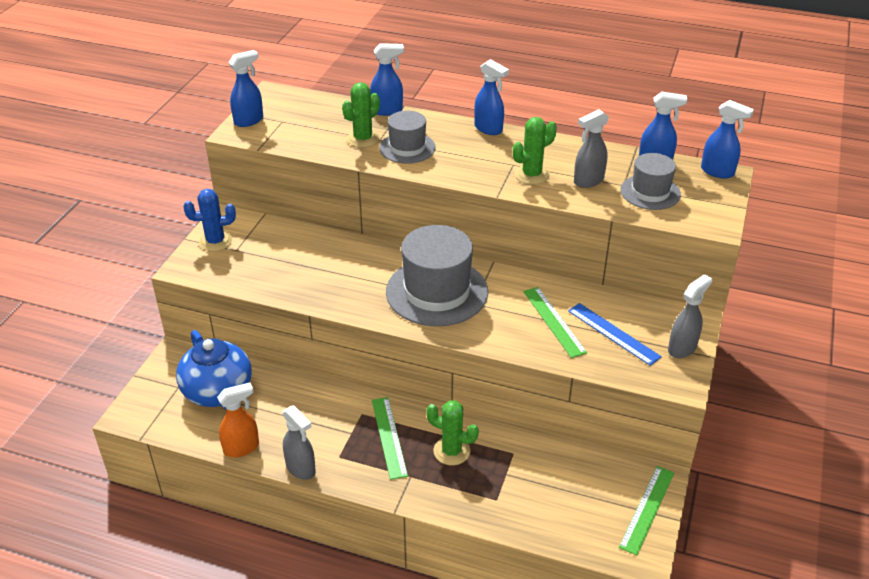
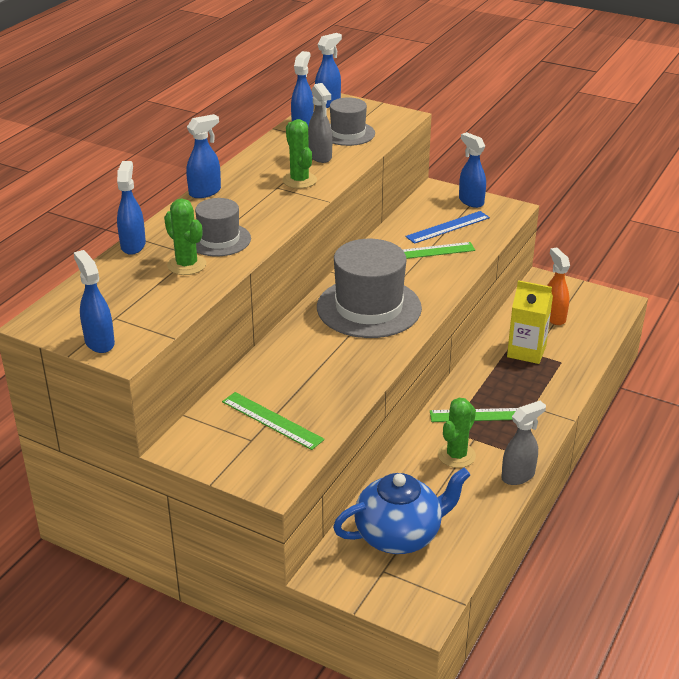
camera: 80 degrees left, 5 degrees down
blue cactus [184,189,236,252] -> none
orange spray bottle [217,383,259,458] -> orange spray bottle moved to [547,248,570,325]
green cactus [426,400,479,465] -> green cactus moved to [438,398,476,468]
green ruler [619,466,674,555] -> green ruler moved to [222,392,325,450]
grey spray bottle [668,274,712,358] -> blue spray bottle [459,132,486,208]
none -> yellow carton [507,280,553,364]

